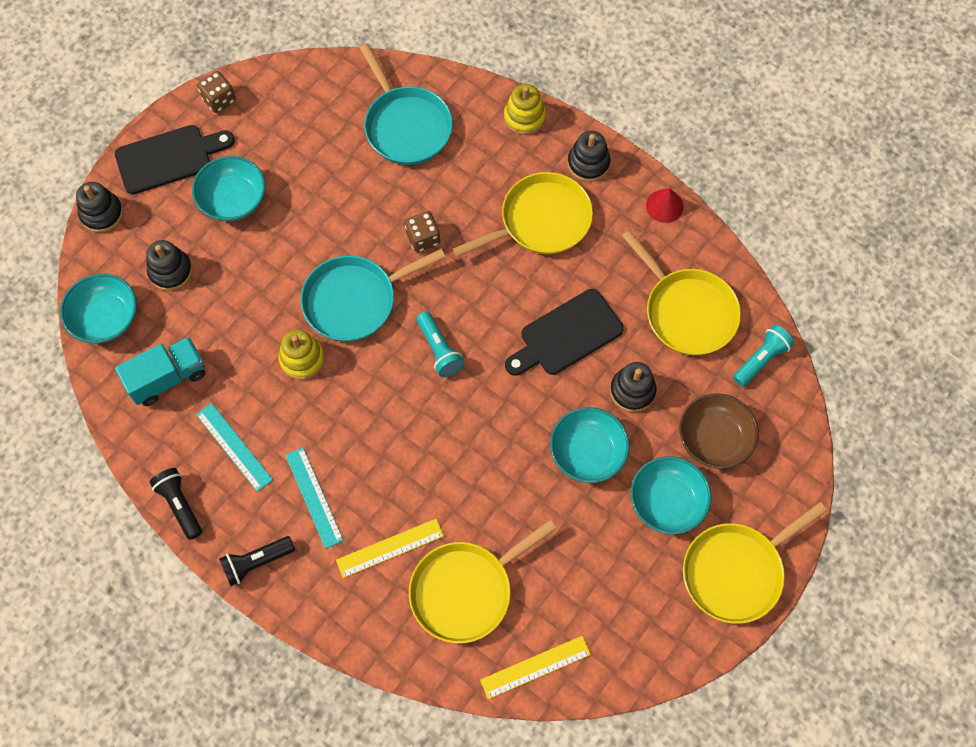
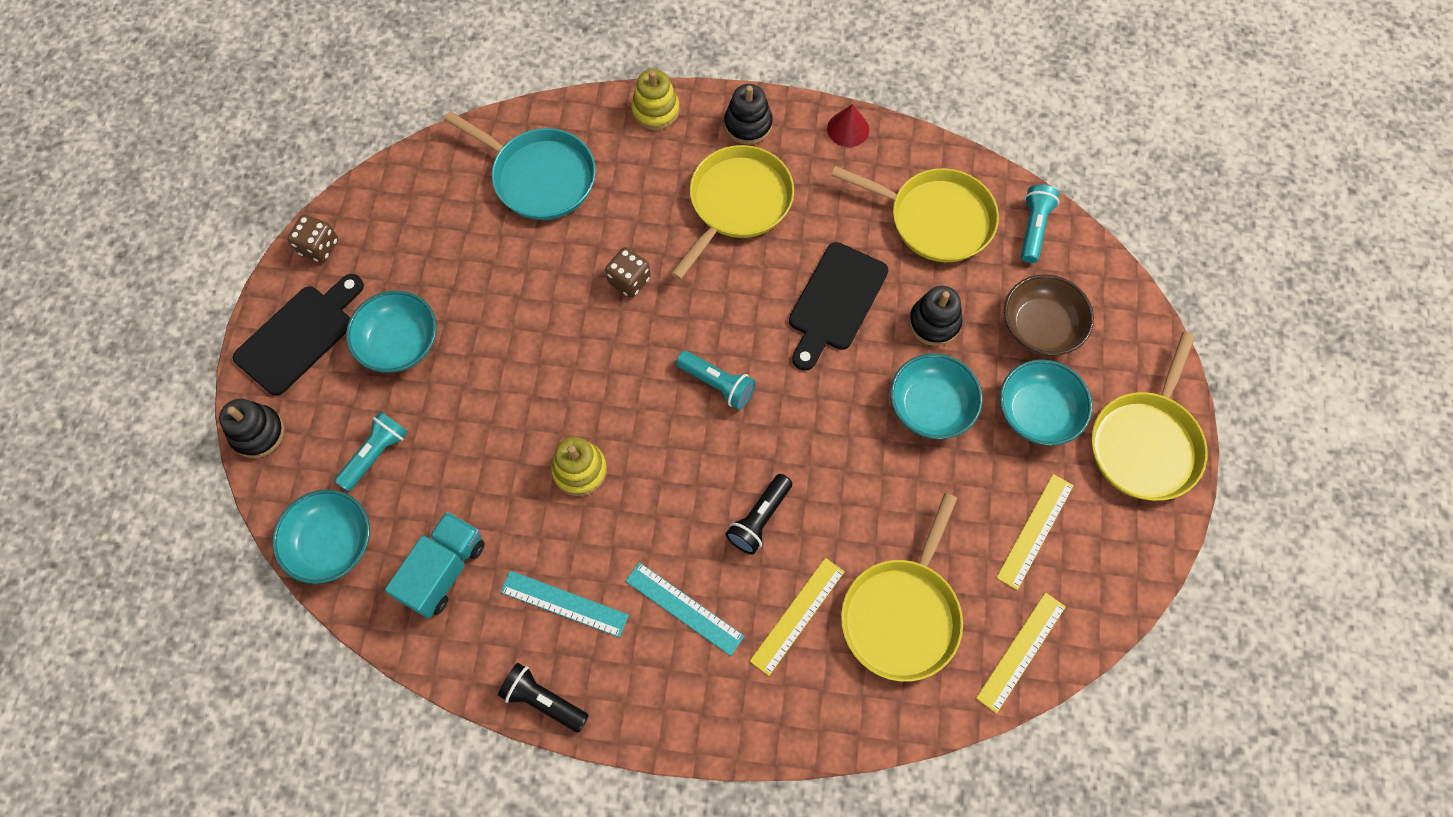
camera: 30 degrees left, 0 degrees up
black stacking toy [146,240,193,291] -> turquoise flashlight [335,411,408,491]
black flashlight [219,536,295,586] -> black flashlight moved to [726,474,792,554]
turquoise pan [301,249,446,341] -> none
none -> yellow ruler [996,474,1074,590]

